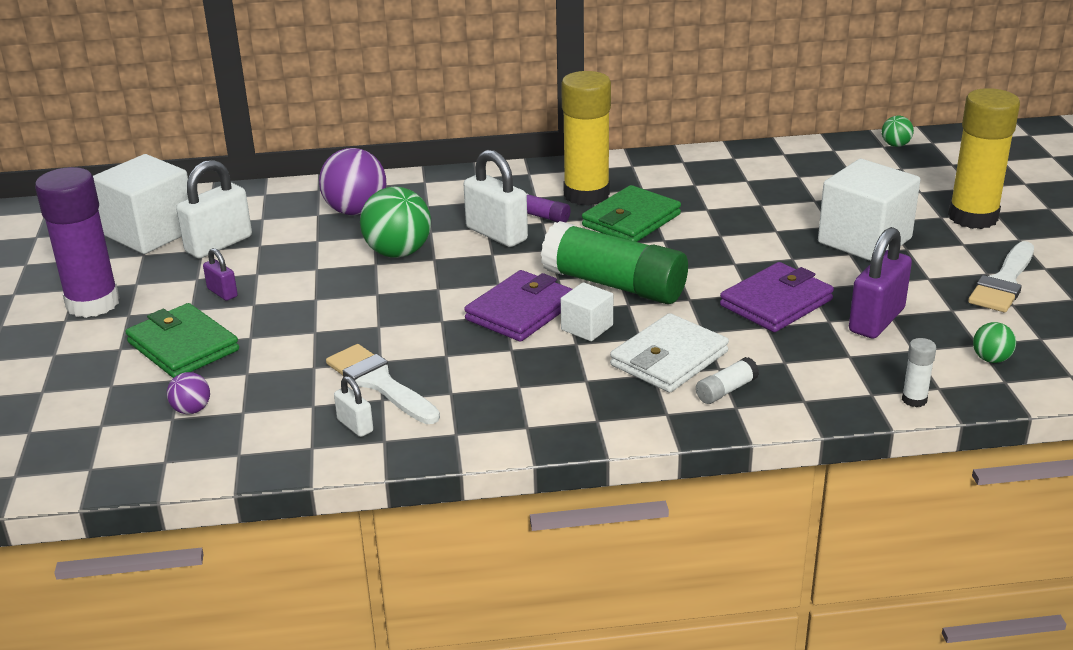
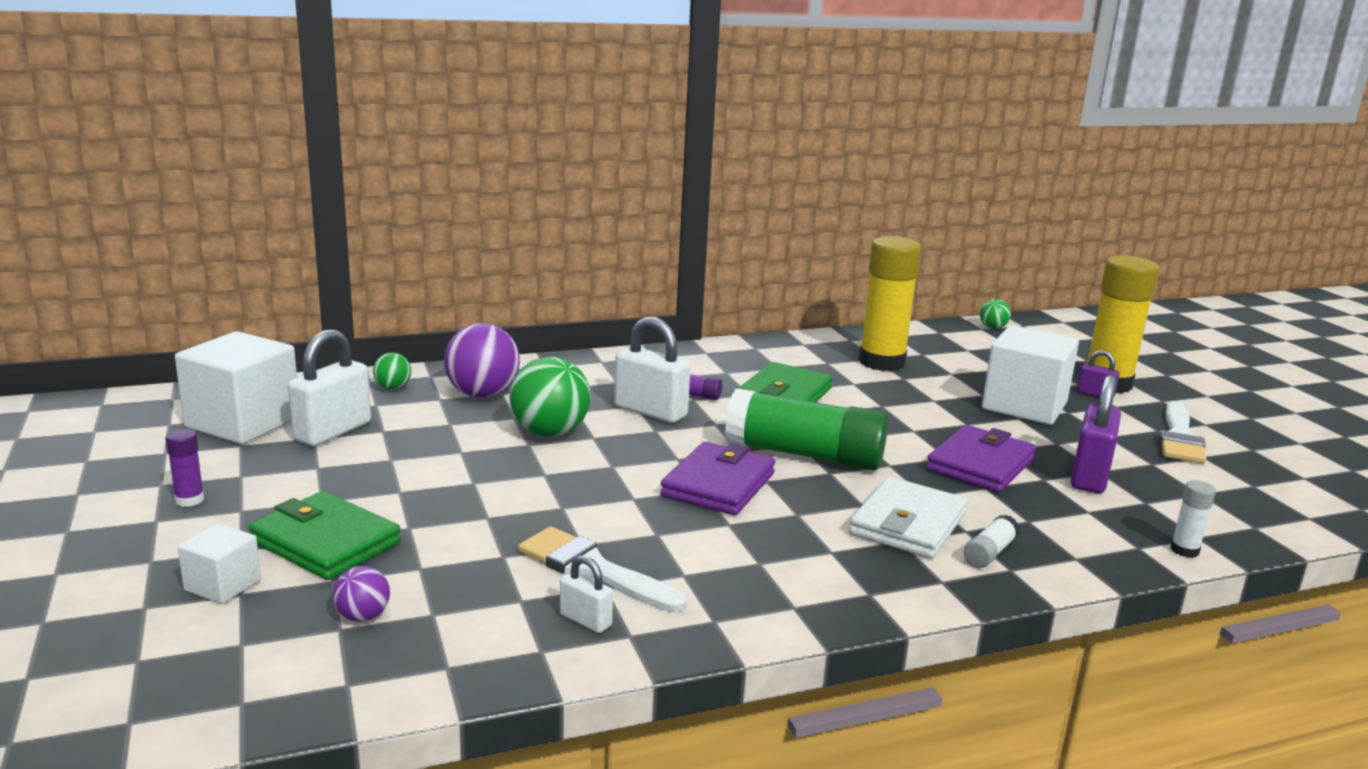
camera: 15 degrees left, 10 degrees down
purple glue stick [35,167,120,318] -> purple glue stick [165,429,204,507], size x0.42
purple padlock [203,248,238,301] -> purple padlock moved to [1077,350,1120,398]
yellow glue stick [561,71,611,206] -> yellow glue stick moved to [859,236,922,371]
white cube [561,282,613,341] -> white cube moved to [178,523,261,604]
green ball [973,322,1016,363] -> green ball moved to [373,353,411,390]

